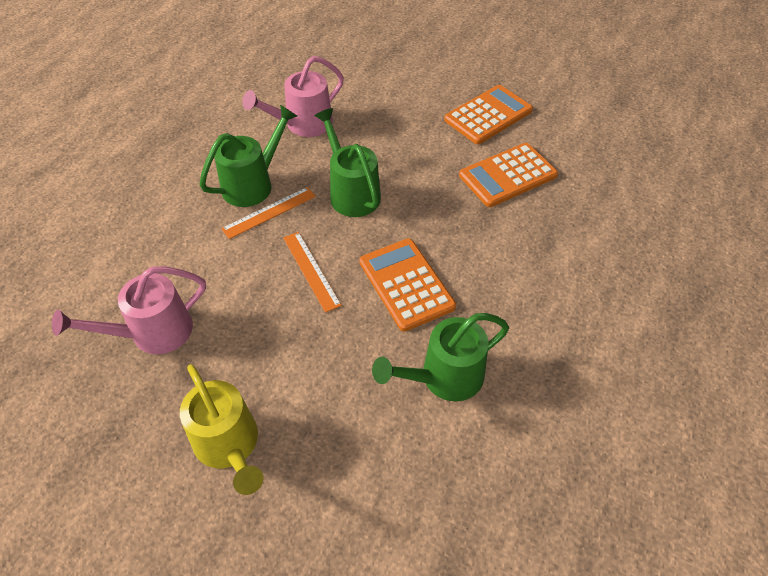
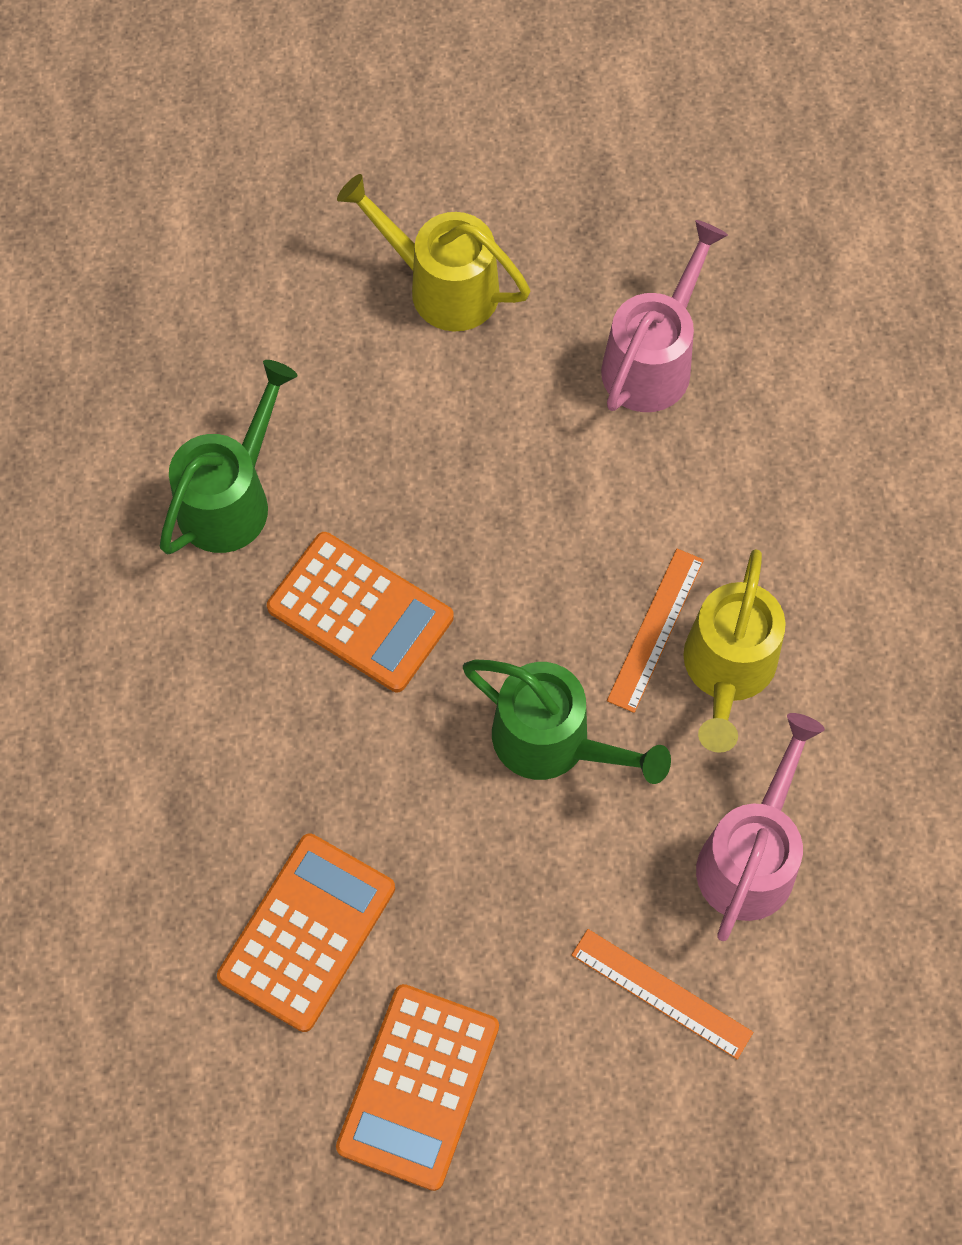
camera: 150 degrees right, 15 degrees up
green watering can [200,105,297,207] -> yellow watering can [683,549,786,753]
orange ruler [283,232,342,313] -> orange ruler moved to [572,929,753,1059]

